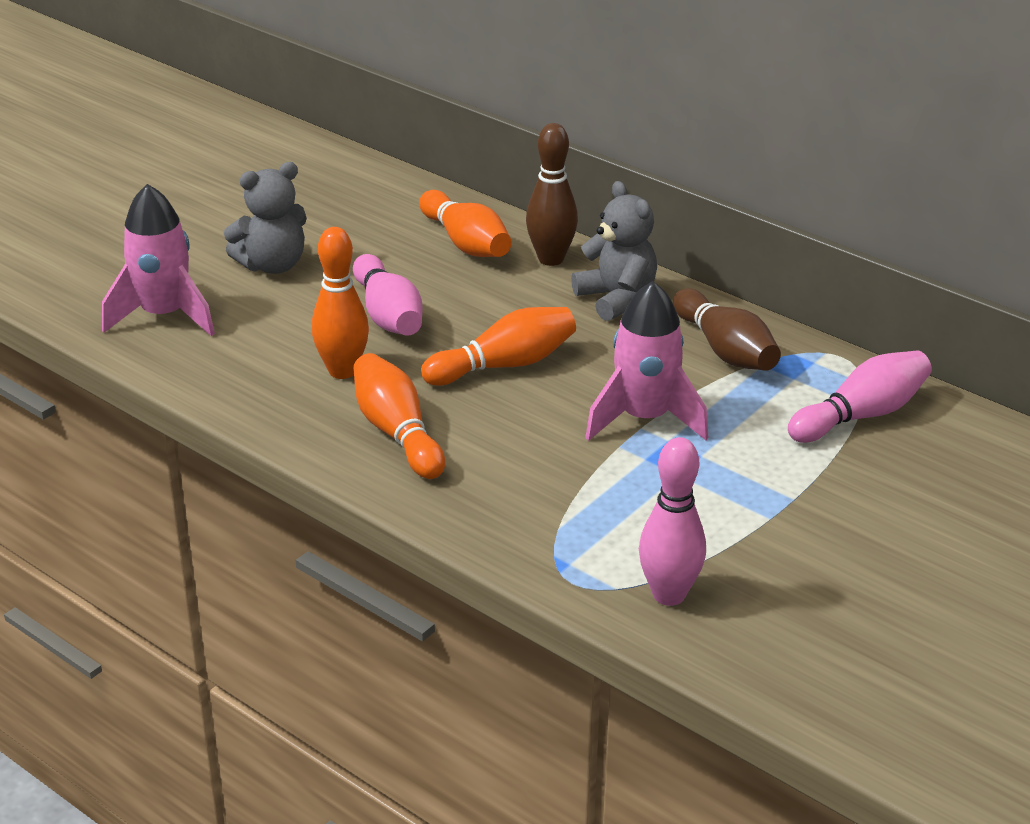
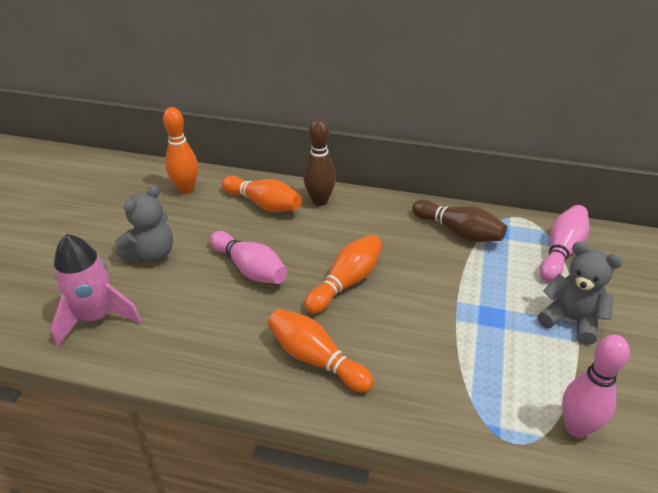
camera: 25 degrees left, 5 degrees up
orange bowling pin [312,227,369,379] -> orange bowling pin moved to [163,107,198,194]
grey teddy bear [571,181,657,321] -> grey teddy bear moved to [538,242,623,345]
pink rocket [585,281,709,441] -> none

